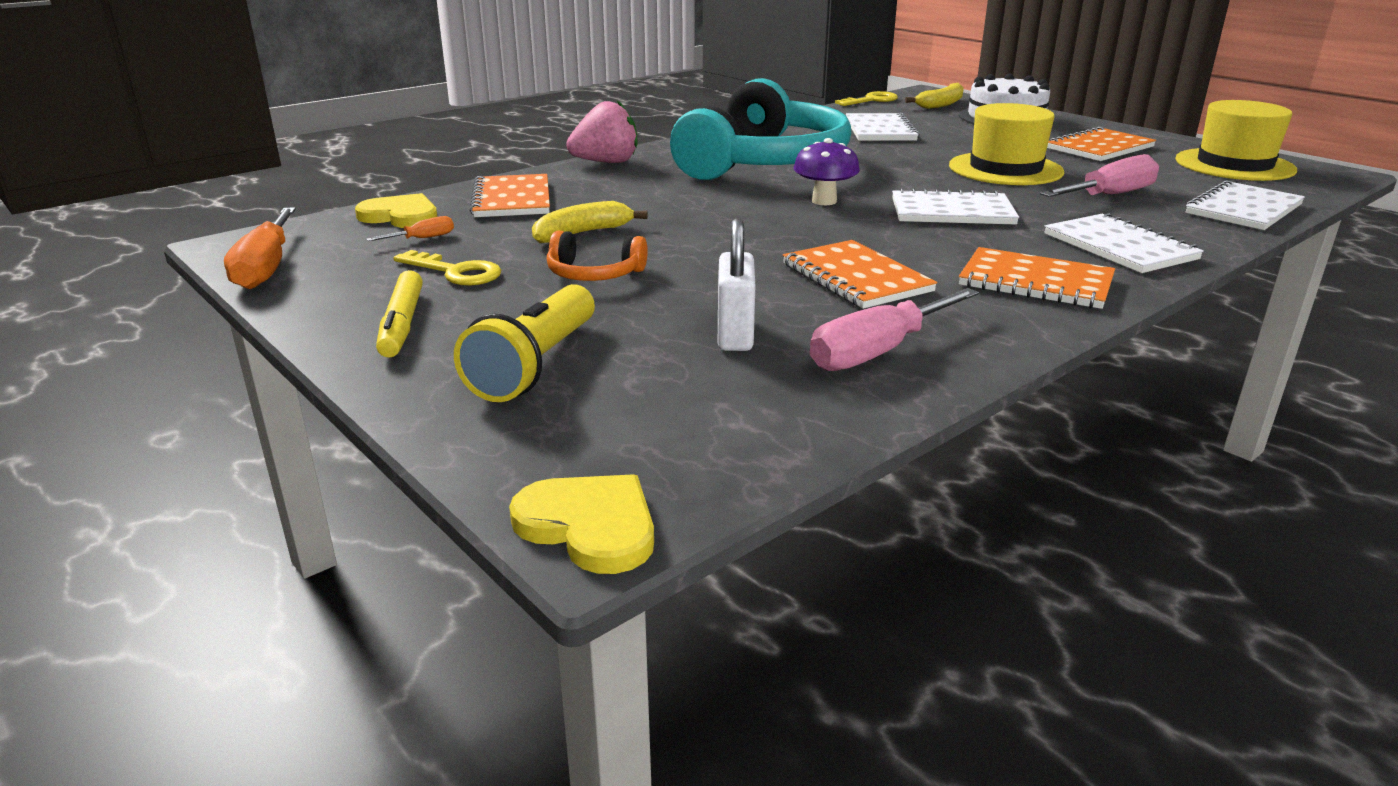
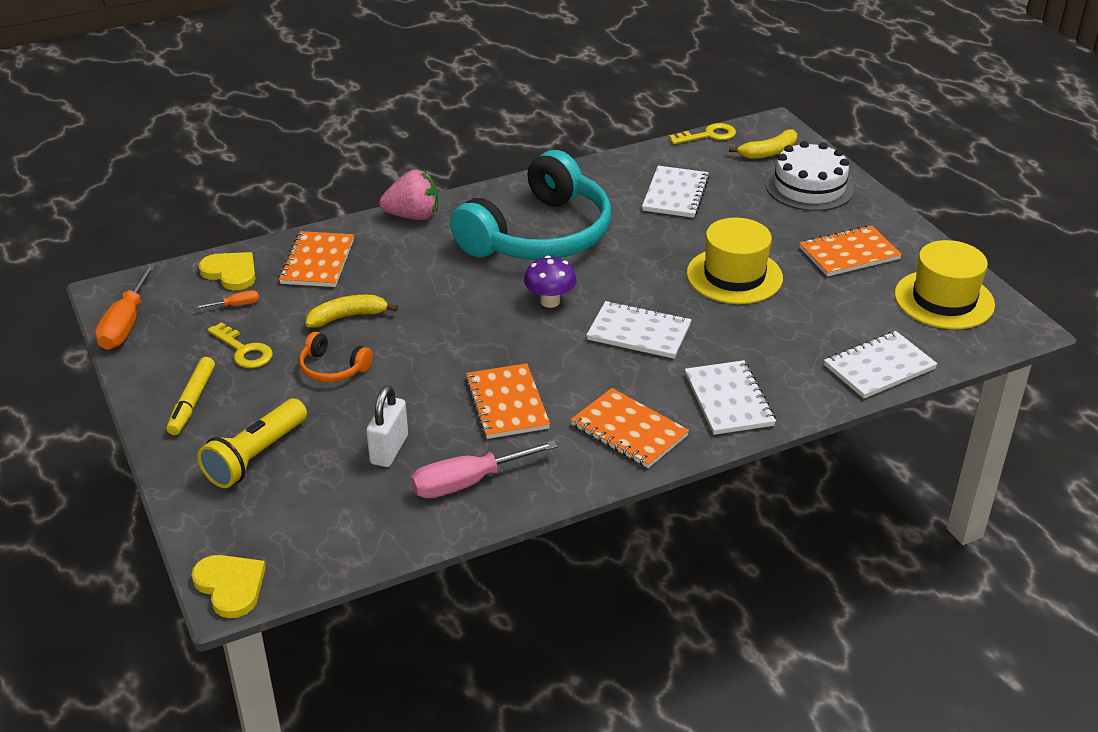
camera: 15 degrees right, 10 degrees up
pink screwdriver [1040,154,1159,197] -> none

